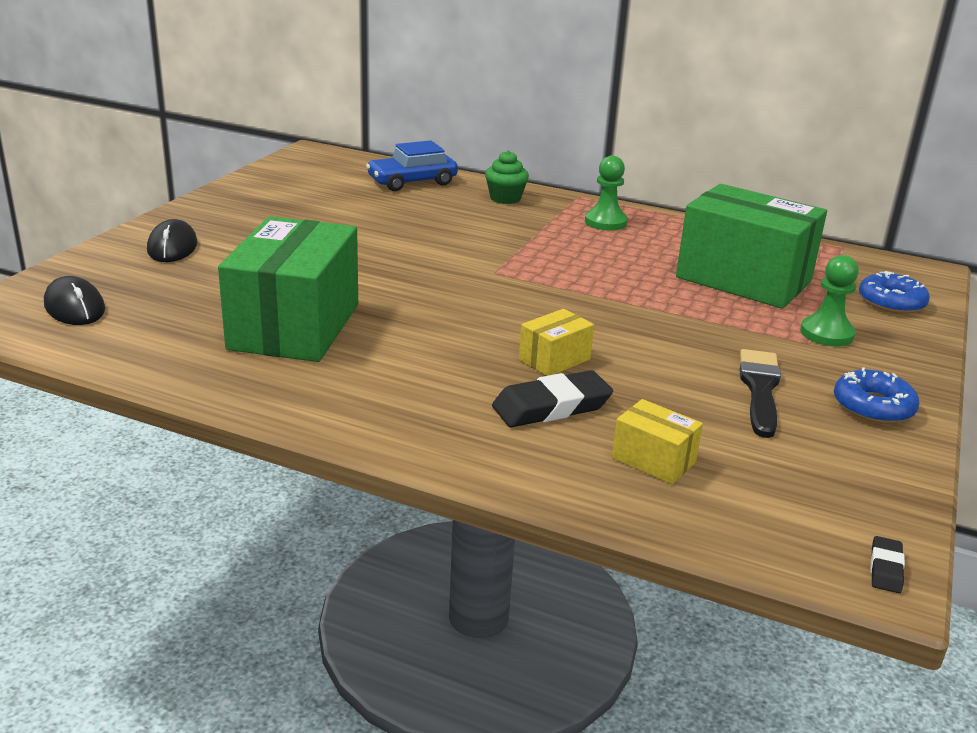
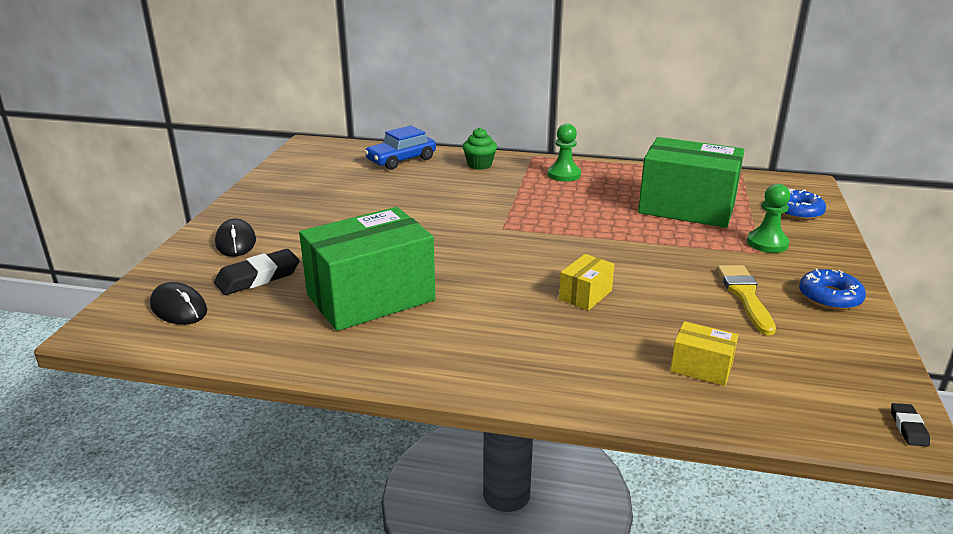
camera: 10 degrees left, 0 degrees up
green box [218,216,358,362] -> green box turned 60 degrees clockwise [299,207,436,331]
black eraser [492,370,613,427] -> black eraser moved to [214,249,300,295]
black brush [740,349,781,438] -> yellow brush [717,265,776,335]

